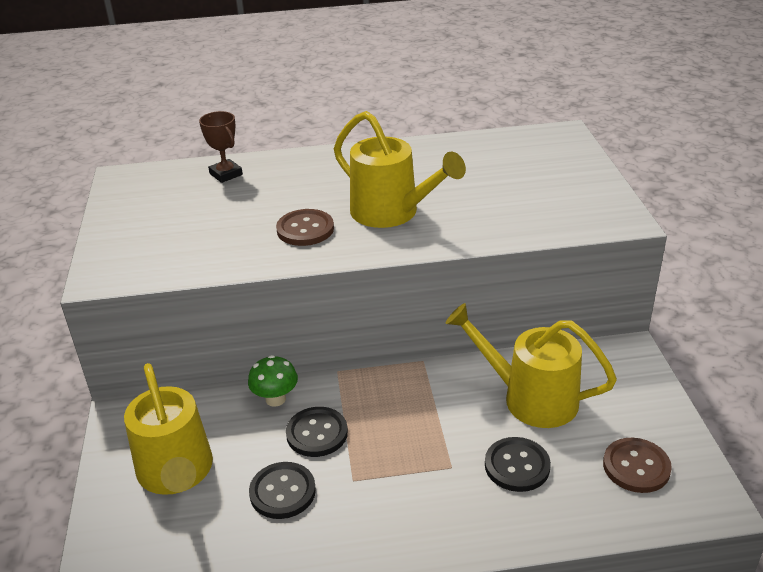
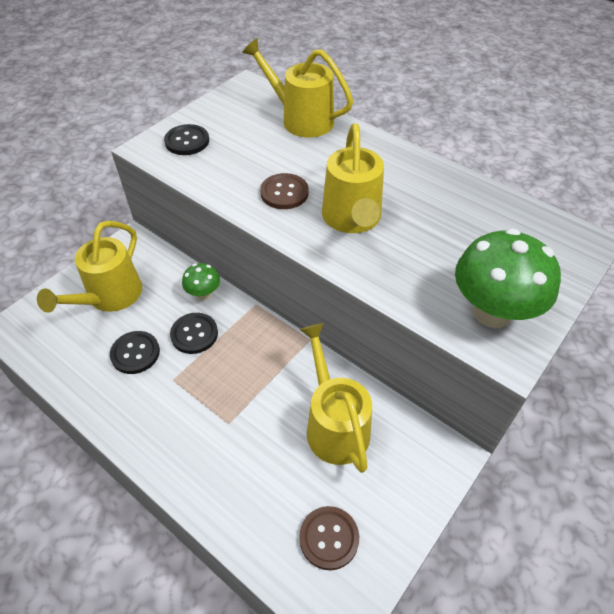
camera: 45 degrees right, 15 degrees up
brown trophy [199,111,243,183] -> yellow watering can [242,38,353,137]
black button [485,437,551,492] -> black button moved to [164,124,209,155]
none -> green mushroom [455,228,561,328]

